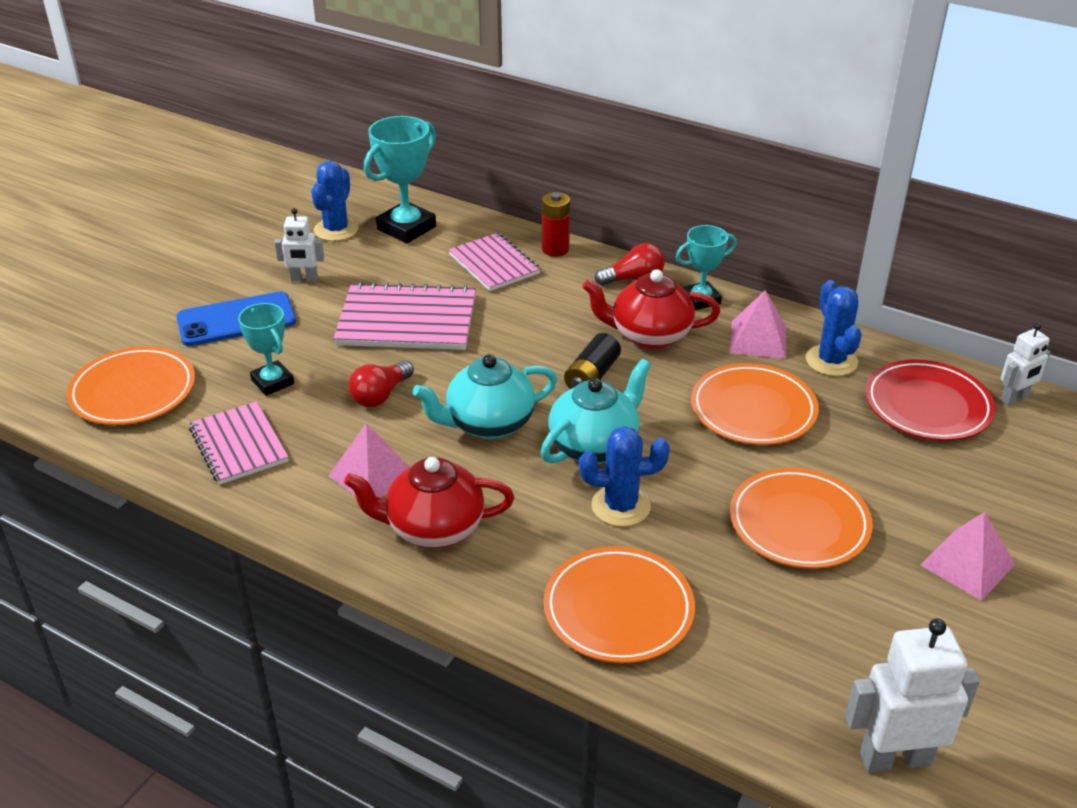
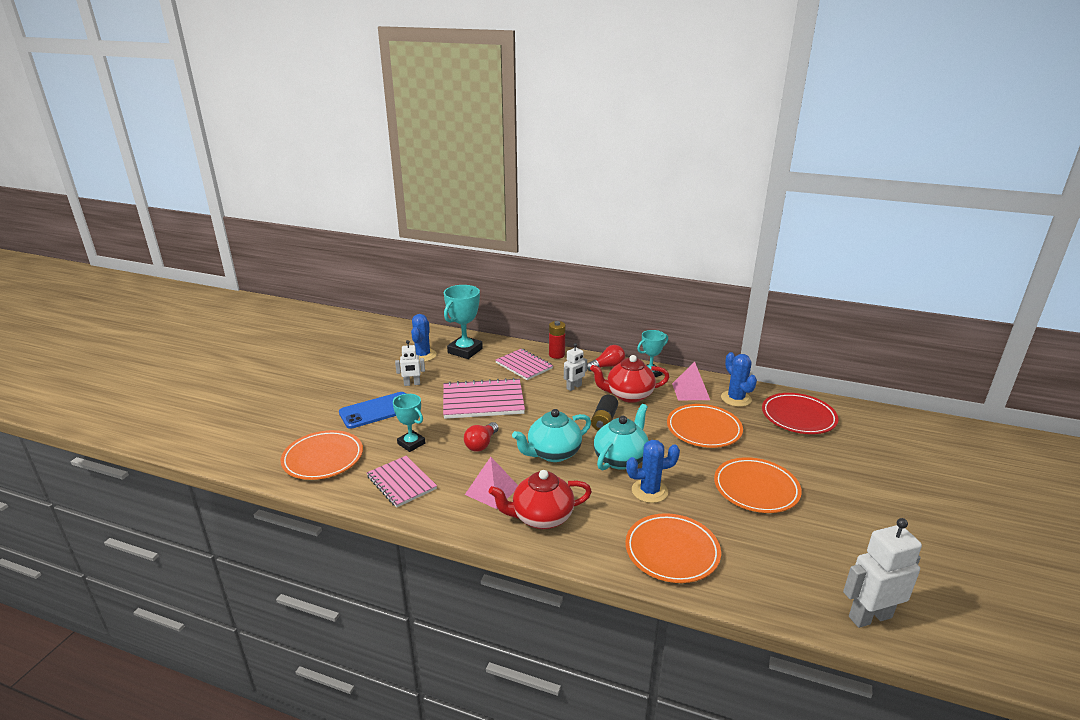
camera: 10 degrees left, 10 degrees down
pink pyramid [921,512,1015,601] -> none
white robot [1000,323,1051,405] -> white robot moved to [564,343,587,391]

